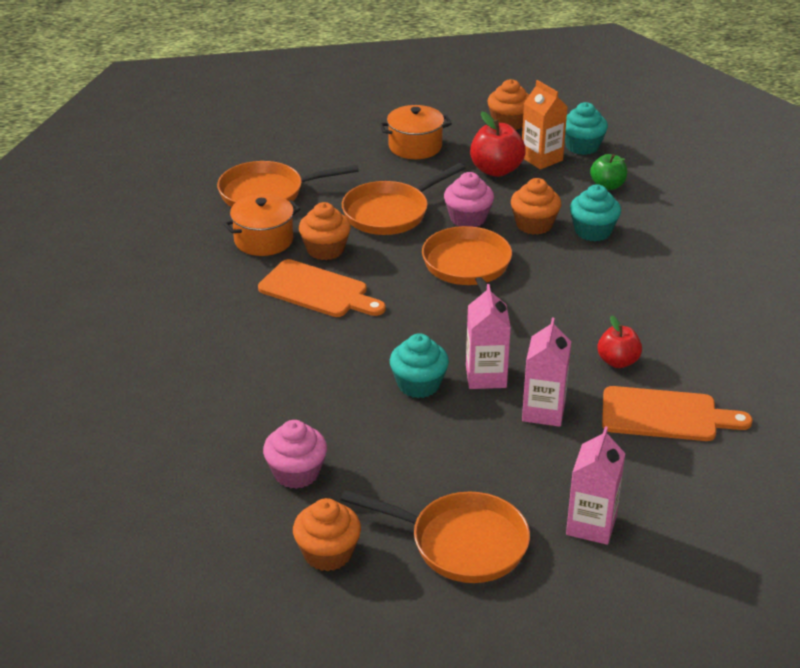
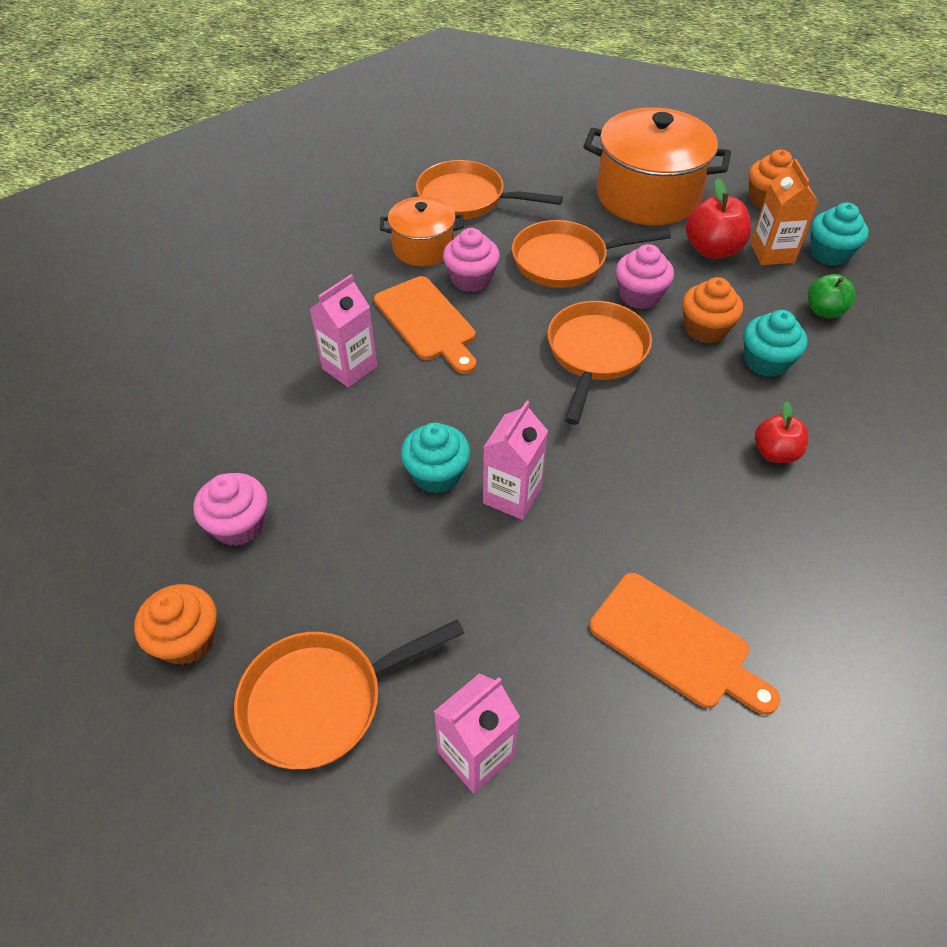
camera: 30 degrees right, 15 degrees up
orange cupcake [299,202,351,260] -> pink cupcake [443,228,500,292]
orange pan [341,490,530,583] -> orange pan turned 105 degrees clockwise [234,619,464,769]
orange pot [379,105,452,159] -> orange pot [583,107,731,225], size x1.79
pink carton [522,317,571,427] -> pink carton moved to [310,274,377,388]
red apple [597,315,642,368] -> red apple moved to [755,402,809,463]

